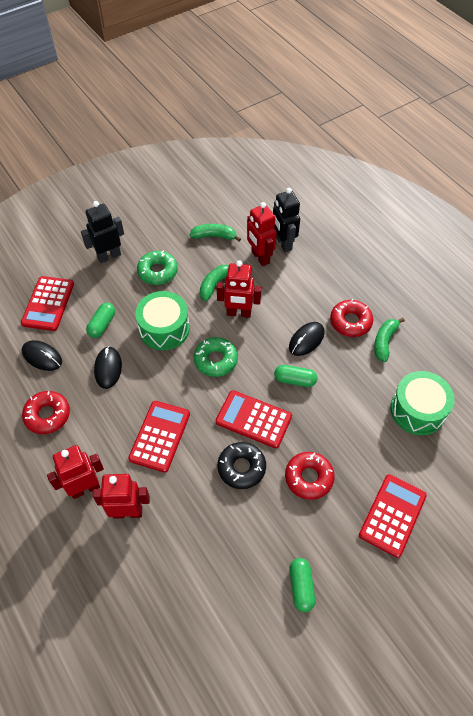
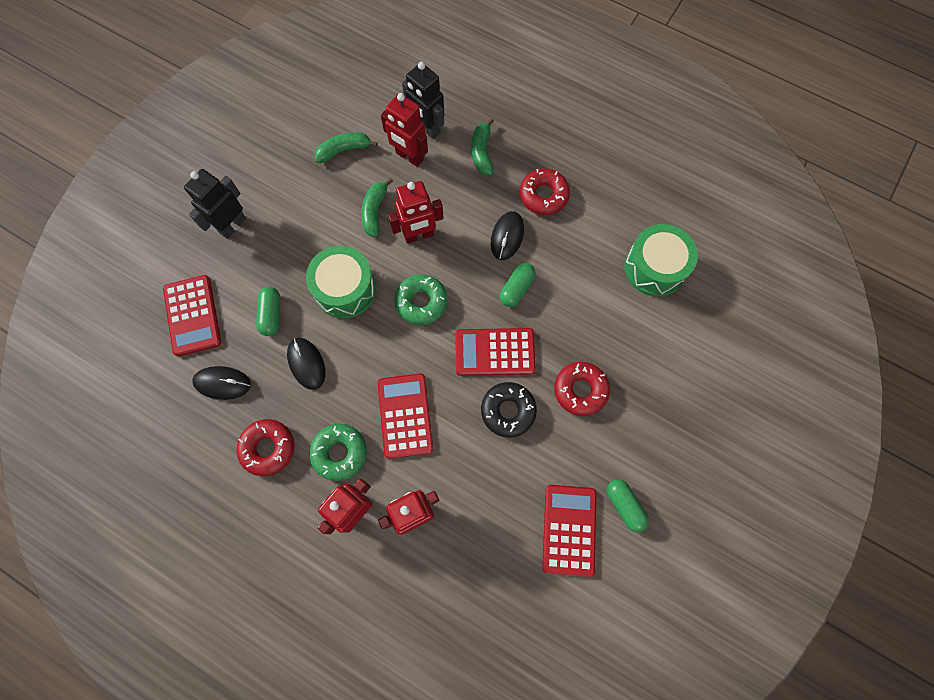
camera: 25 degrees left, 15 degrees up
green donut [137,251,178,285] -> green donut moved to [309,424,367,481]
green capsule [274,365,317,387] -> green capsule turned 45 degrees counterclockwise [499,263,535,307]
red calculator [359,475,427,558] -> red calculator moved to [542,485,596,577]
green banana [374,318,405,362] -> green banana moved to [472,118,494,175]

